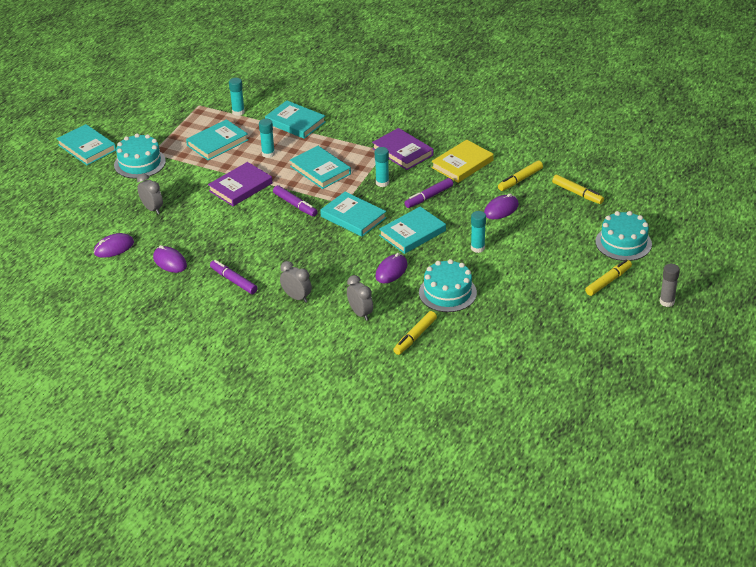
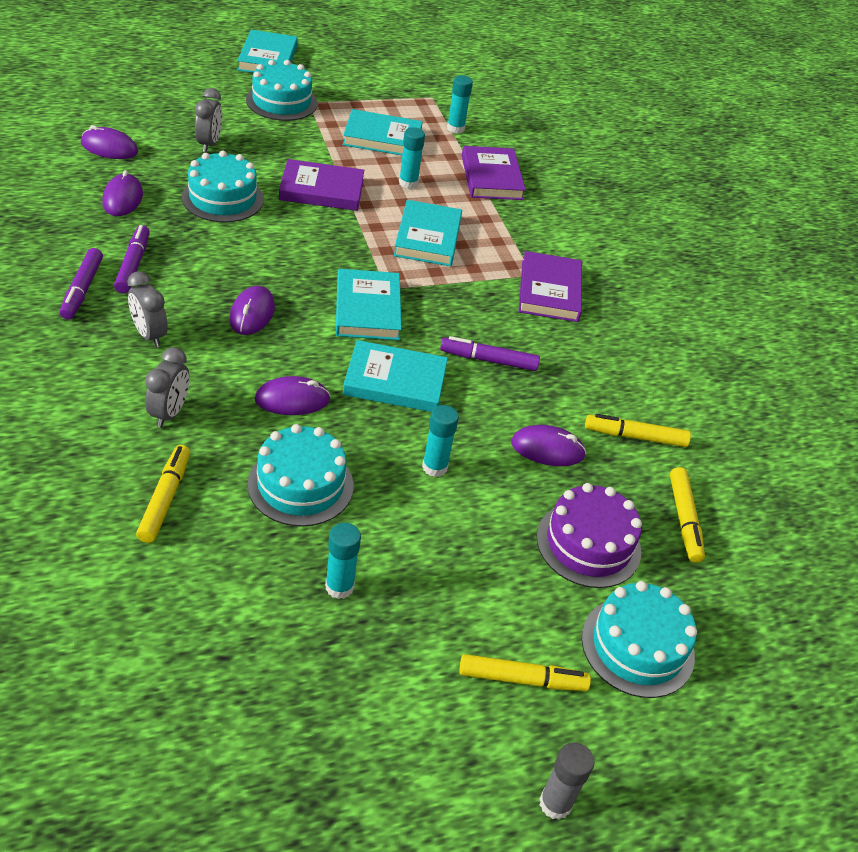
camera: 40 degrees right, 5 degrees up
turquoise book [265,100,326,139] -> purple book [462,146,526,200]
purple marker [273,185,318,217] -> purple marker moved to [60,248,103,319]
grey clock [280,261,312,303] -> grey clock turned 150 degrees clockwise [128,271,168,347]
turquoise glue stick [375,147,389,187] -> turquoise glue stick moved to [325,523,361,599]
yellow marker [393,311,437,355] -> yellow marker turned 105 degrees clockwise [136,445,190,543]
yellow book [431,140,494,183] -> none
none -> turquoise cake [182,150,264,223]
none -> purple mouse [229,286,275,335]
none -> purple cake [537,483,642,588]

